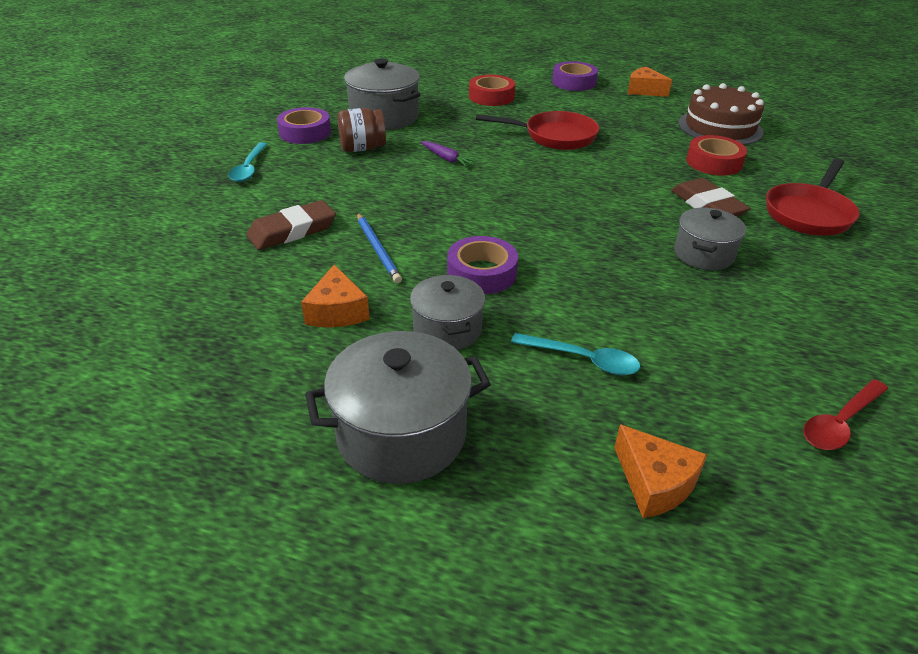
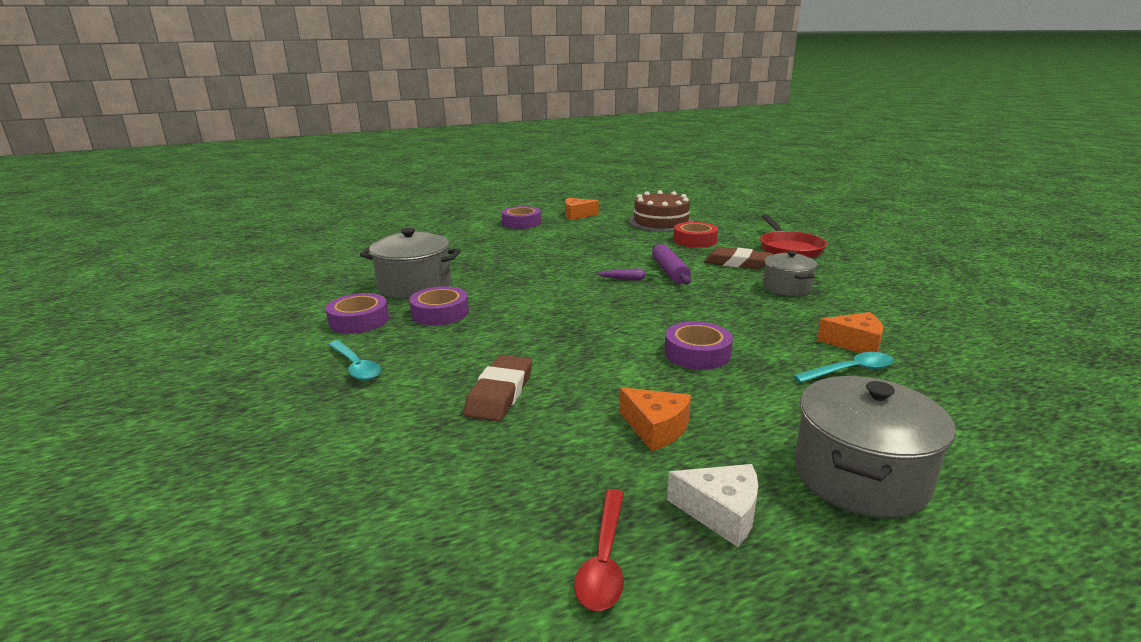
camera: 40 degrees left, 15 degrees down
brown jar [337,108,386,152] -> purple tape [409,286,469,325]
blue pencil [357,213,402,283] -> none
grey pot [410,274,485,350] -> none
purple carrot [421,141,477,167] -> purple carrot moved to [597,268,663,280]
red tape [469,75,515,106] -> none
red pan [476,111,599,150] -> none
orange cheese [614,424,707,518] -> orange cheese moved to [817,312,883,353]
red spoon [803,379,888,450] -> red spoon moved to [574,489,624,611]
none -> purple rolling pin [652,244,691,285]
none -> white cheese [667,464,758,547]

